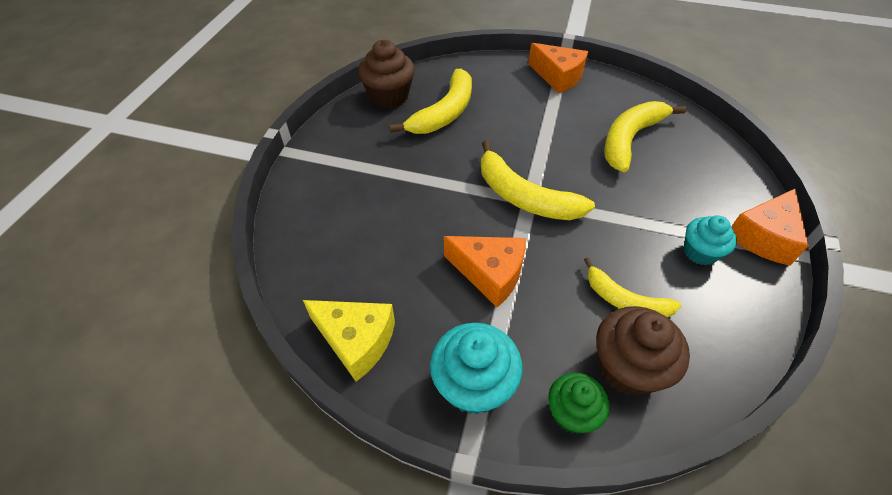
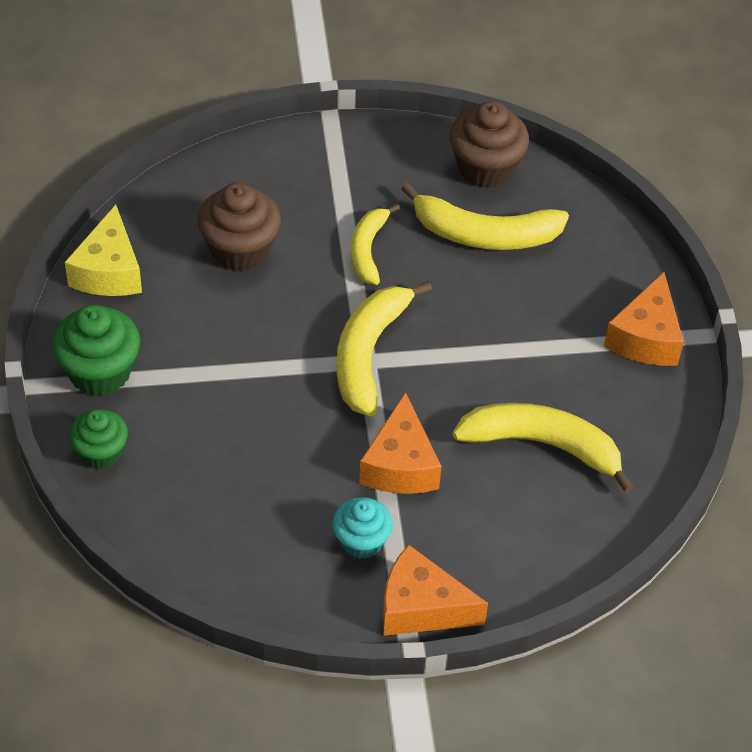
camera: 65 degrees right, 0 degrees up
turquoise cupcake [430,323,523,415] -> green cupcake [52,305,140,396]
orange cheese [444,236,526,307] -> orange cheese moved to [359,392,441,494]
yellow banana [584,257,681,317] -> yellow banana moved to [350,204,400,285]
brown cupcake [596,306,690,396] -> brown cupcake moved to [198,182,281,271]

